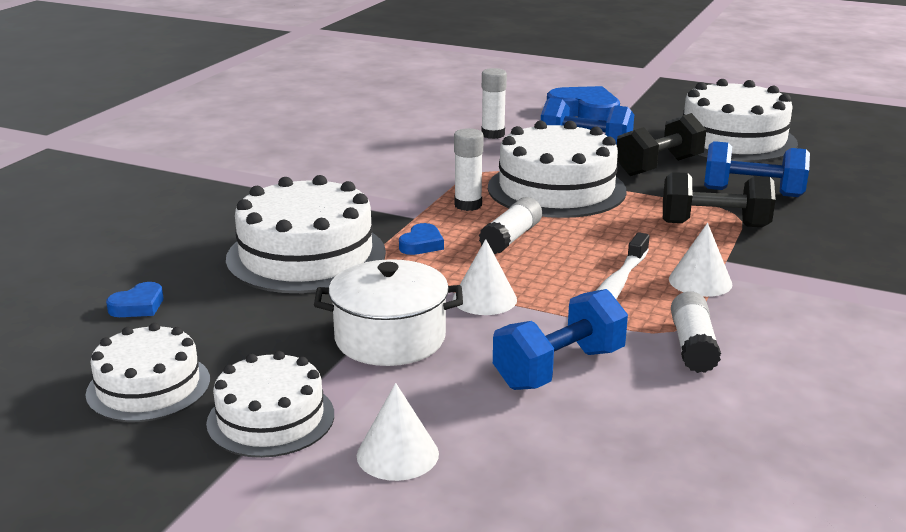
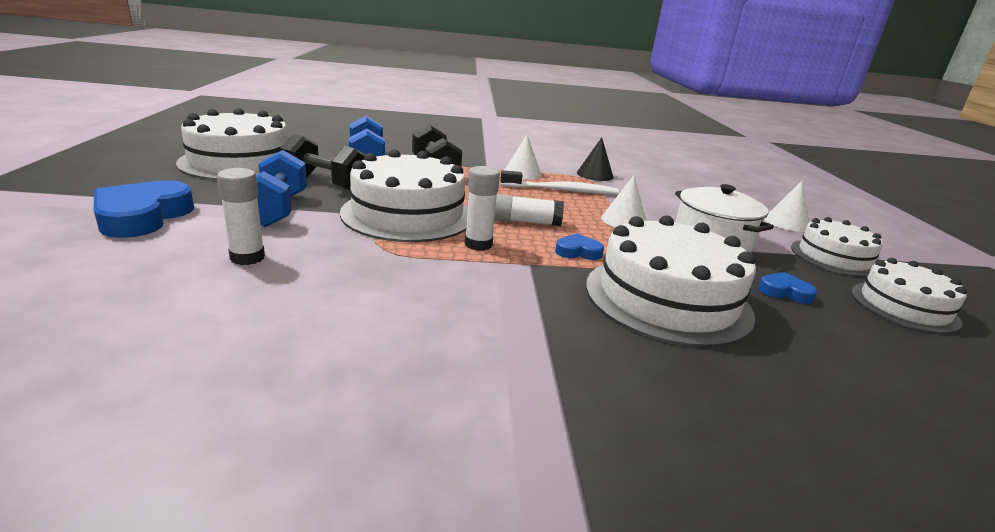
camera: 120 degrees left, 0 degrees up
blue heart [106,282,163,317] -> blue heart moved to [758,272,817,304]
blue dumbbell [493,289,628,390] -> none
white glue stick [671,291,721,373] -> black cone [577,137,613,181]

